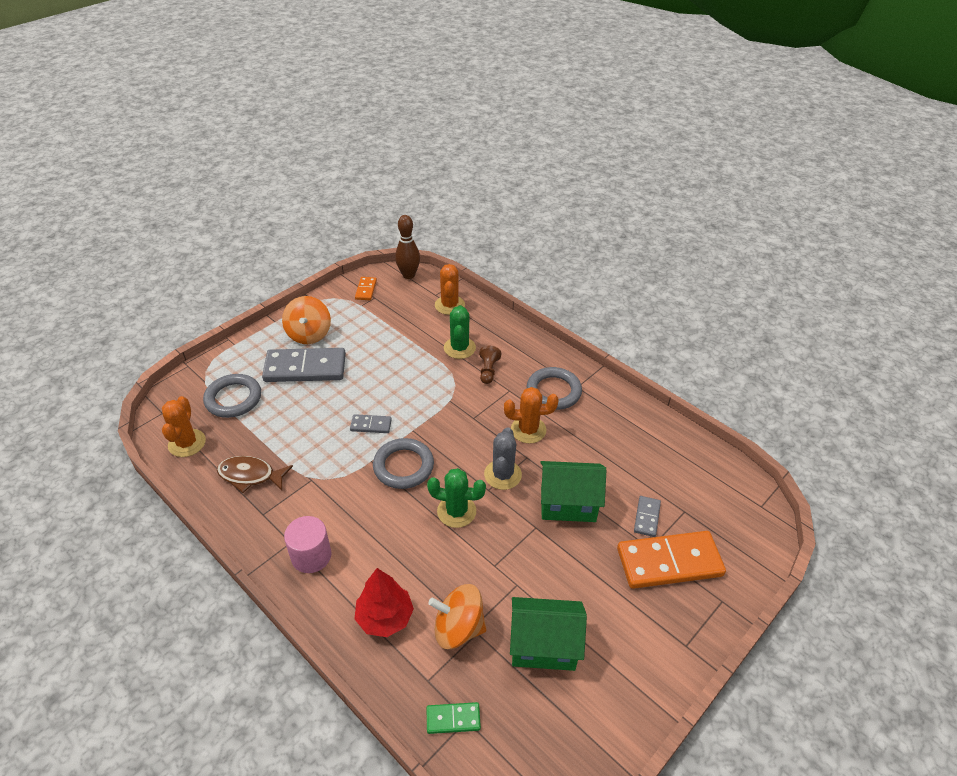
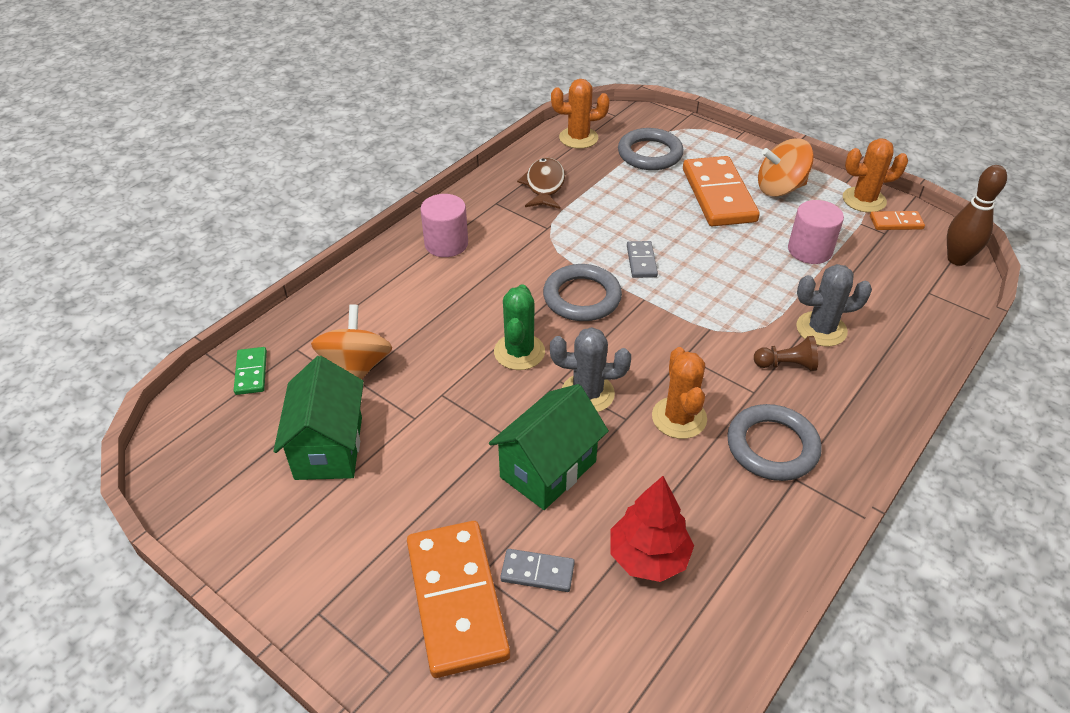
camera: 85 degrees right, 0 degrees up
grey domino [262,348,346,382] -> orange domino [683,156,760,226]
red tree [355,568,414,637] -> red tree moved to [610,476,694,582]
orange cactus [435,264,465,315] -> orange cactus moved to [843,138,908,212]
green cactus [444,305,476,359] -> grey cactus [796,264,872,347]
green house [540,461,606,522] -> green house turned 45 degrees clockwise [489,384,609,510]
none -> pink cylinder [788,200,844,264]

